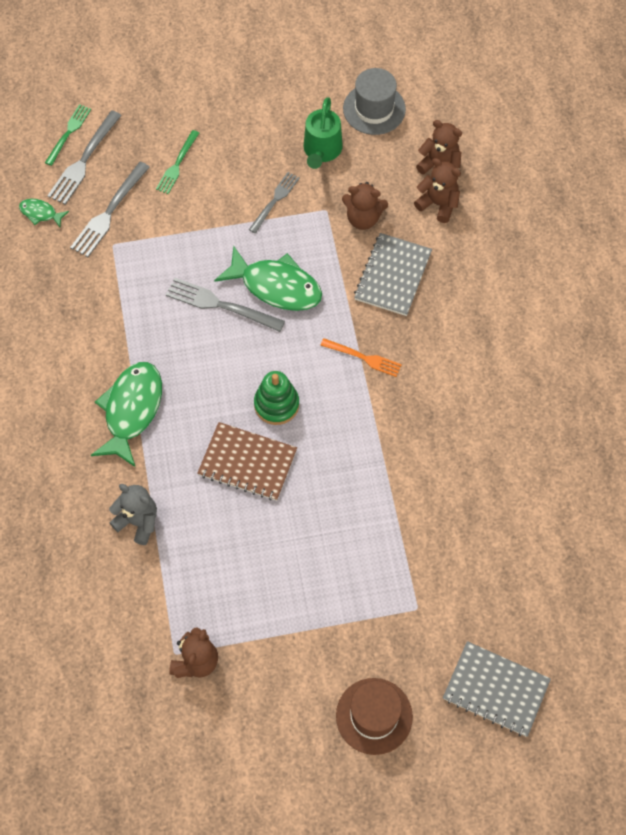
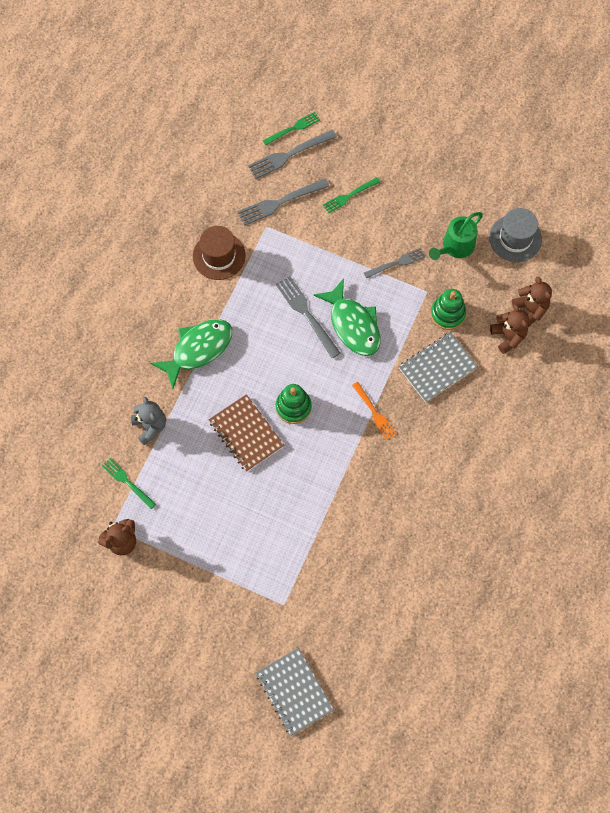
camera: 35 degrees right, 5 degrees up
green fish [19,199,69,227] -> none
brown hat [336,678,413,755] -> brown hat moved to [193,226,246,280]
brown teddy bear [342,182,388,230] -> green stacking toy [431,289,466,330]
none -> green fork [102,458,156,509]

